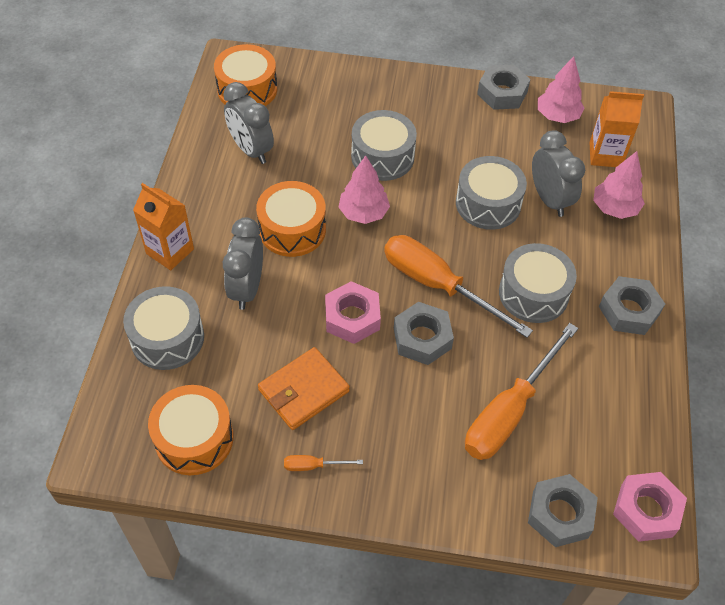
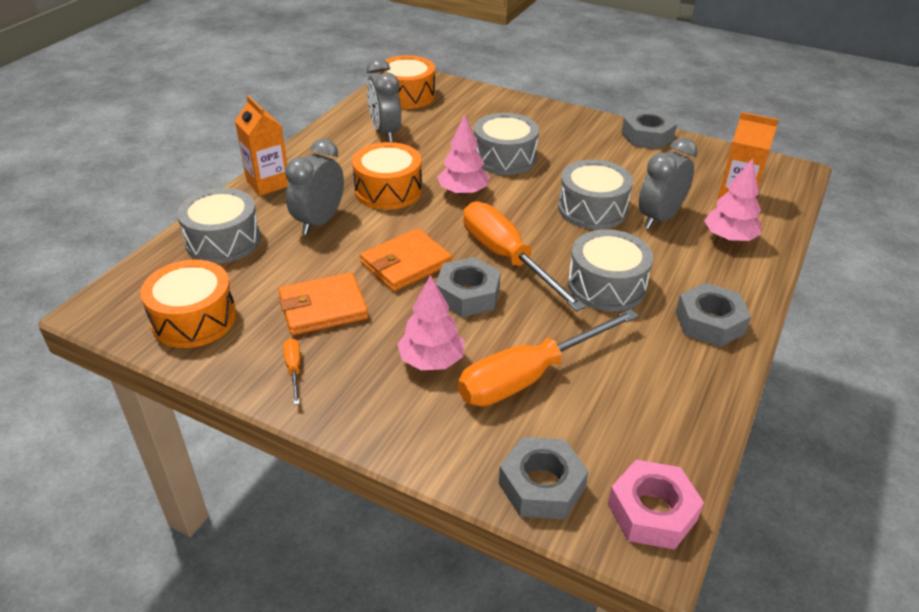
camera: 20 degrees right, 15 degrees down
orange screwdriver [284,455,363,471] -> orange screwdriver turned 60 degrees clockwise [283,338,300,405]
pink nut [325,281,381,344] -> orange wallet [360,228,452,291]
grey clock [532,130,585,217] -> grey clock turned 135 degrees counterclockwise [639,137,698,229]
pink tree [538,56,584,123] -> pink tree moved to [397,275,465,370]

